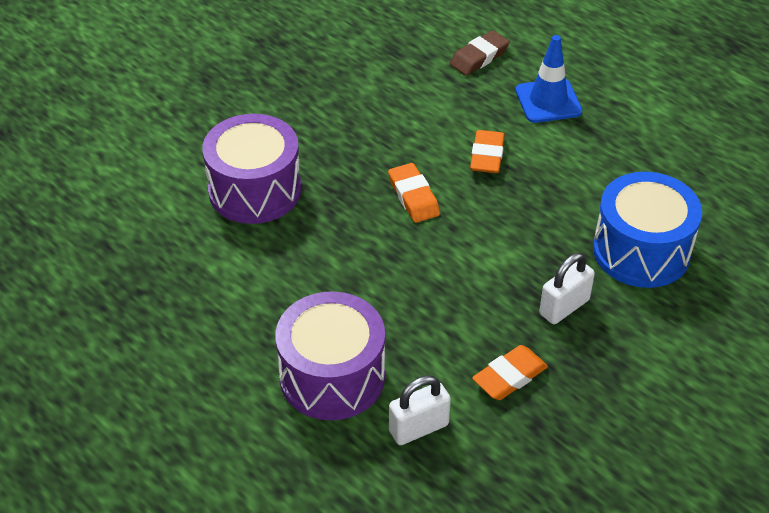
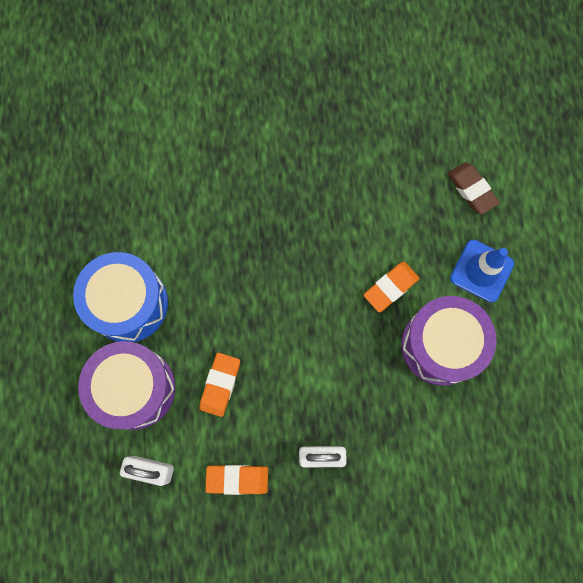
camera: 40 degrees right, 30 degrees up
purple drum [202,114,301,224] -> purple drum moved to [401,296,497,386]
orange eraser [388,163,440,223] -> orange eraser moved to [199,353,240,417]
brown eraser [450,30,510,76] -> brown eraser turned 60 degrees clockwise [448,163,500,214]
blue drum [593,172,702,288] -> blue drum moved to [73,252,168,342]

